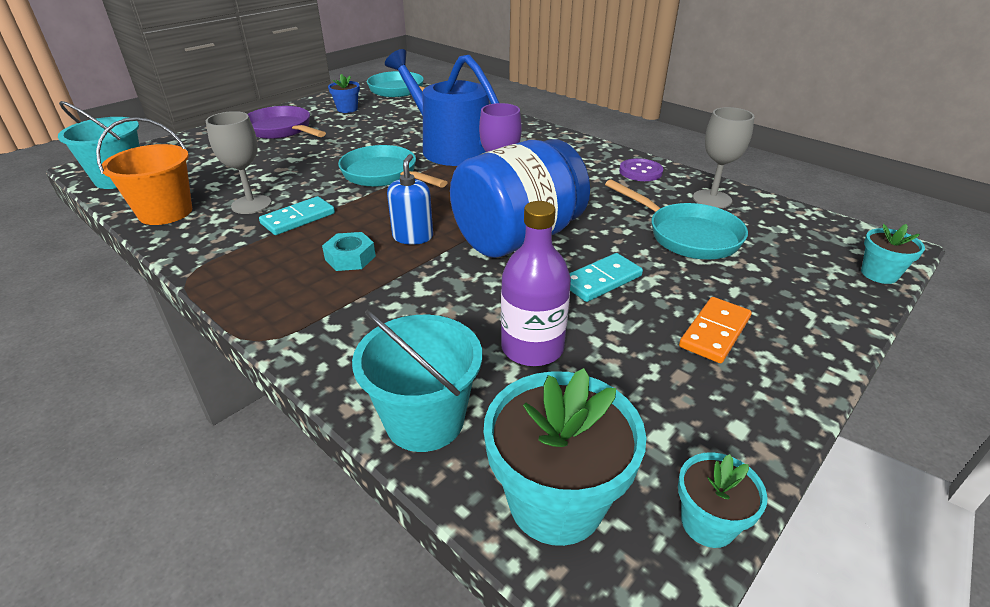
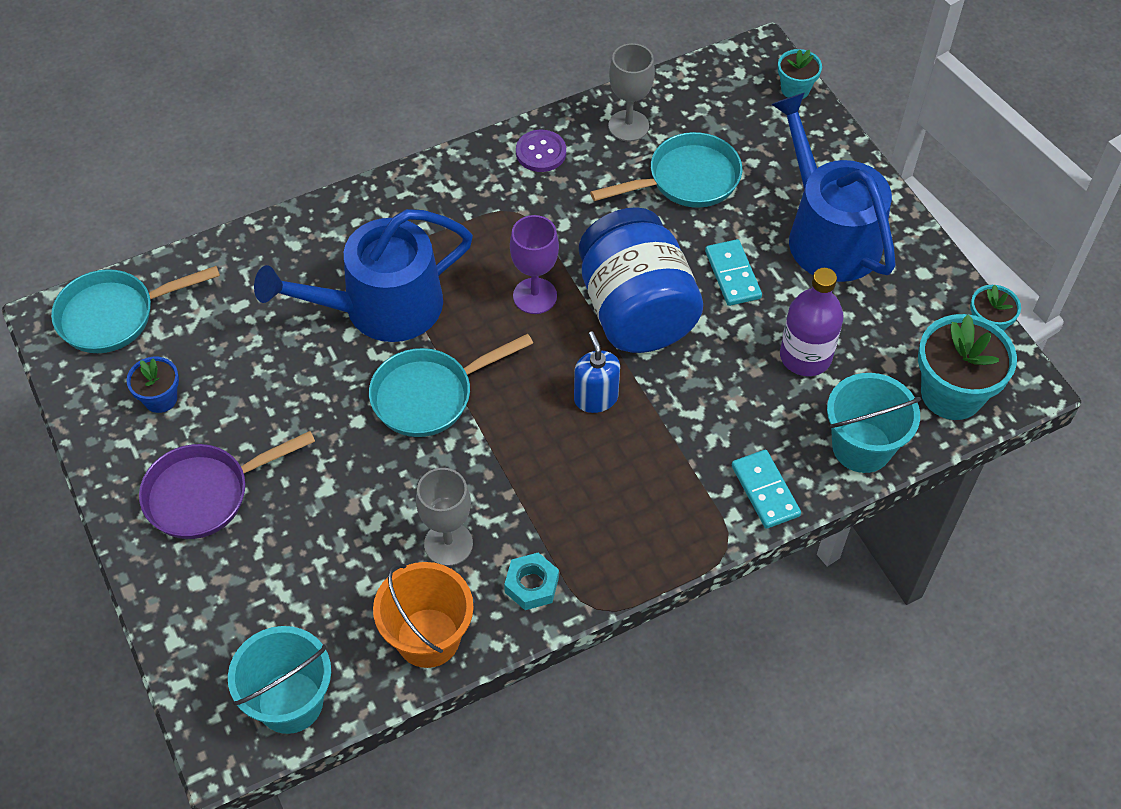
camera: 70 degrees left, 20 degrees up
turquoise domino [259,196,335,235] -> turquoise domino moved to [732,450,801,529]
turquoise nut [322,232,376,271] -> turquoise nut moved to [504,552,559,610]
blue soap dispenser [387,154,433,245] -> blue soap dispenser turned 45 degrees clockwise [574,331,620,413]
orange domino [679,297,752,363] -> blue watering can [771,93,896,282]

